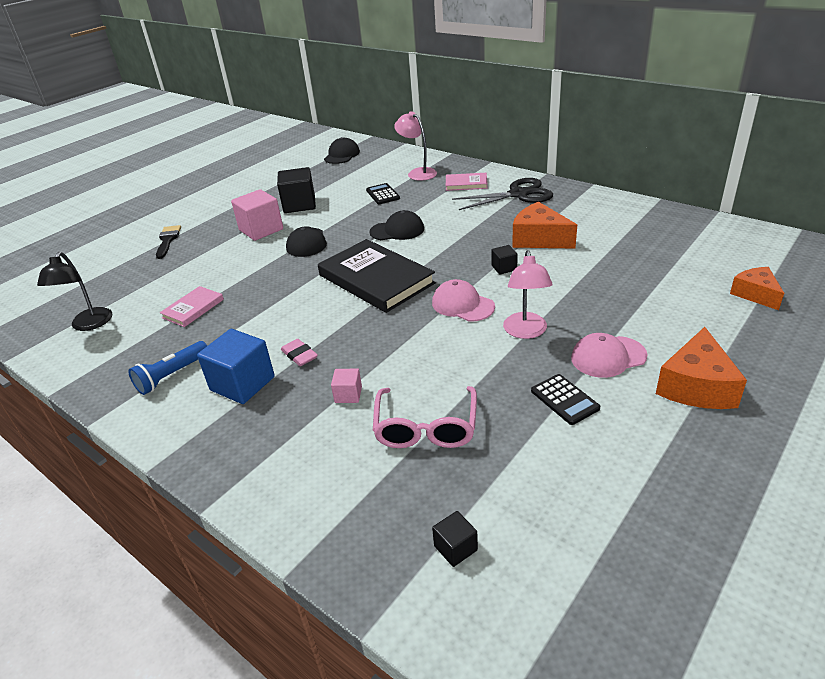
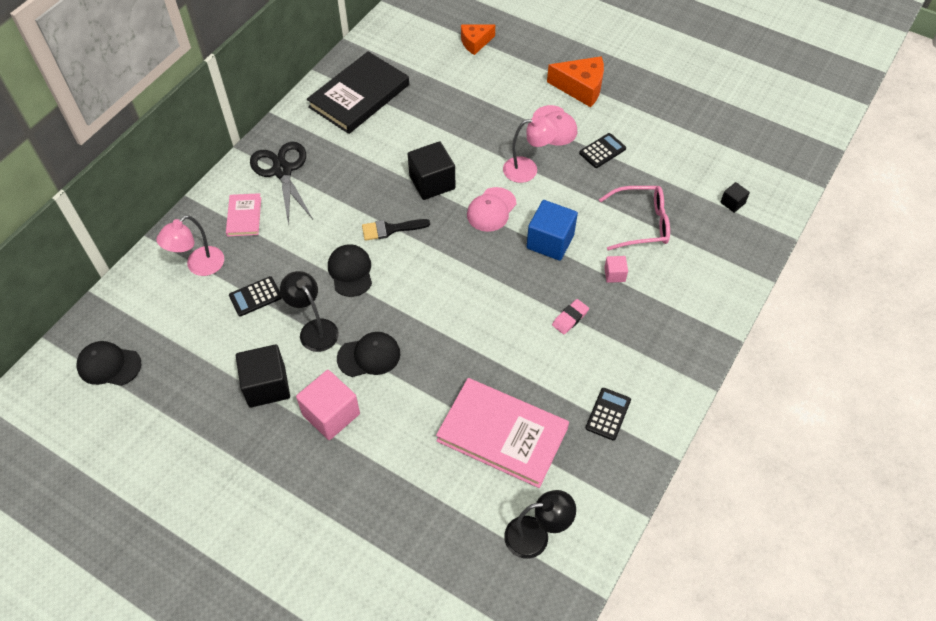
camera: 100 degrees left, 20 degrees up
blue flashlight [128,341,207,395] -> black calculator [586,388,631,441]
black brush [156,225,181,259] -> black brush moved to [362,219,430,241]
pink book [160,286,224,327] -> pink book [436,378,569,488], size x2.01
blue cube [197,329,275,404] -> blue cube moved to [527,200,578,261]
black book [318,239,436,313] -> black book moved to [307,52,409,134]
black cube [491,245,518,274] -> black cube [408,141,456,200], size x2.00
orange cheese [512,202,577,249] -> none
none -> black lamp [280,271,339,352]

